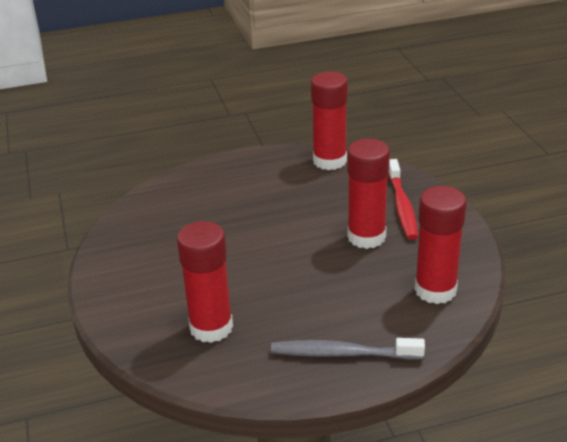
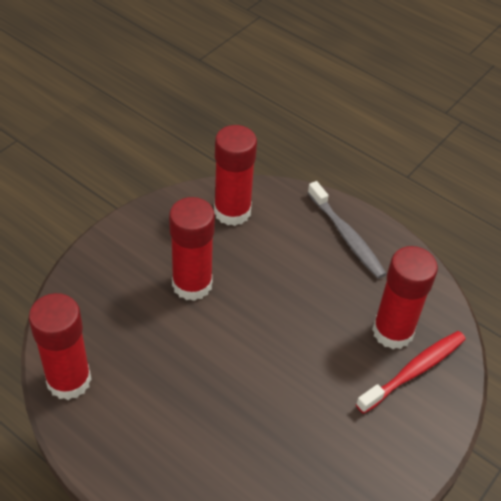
camera: 130 degrees left, 15 degrees up
red toothbrush [388,159,418,240] -> red toothbrush moved to [356,331,466,414]

